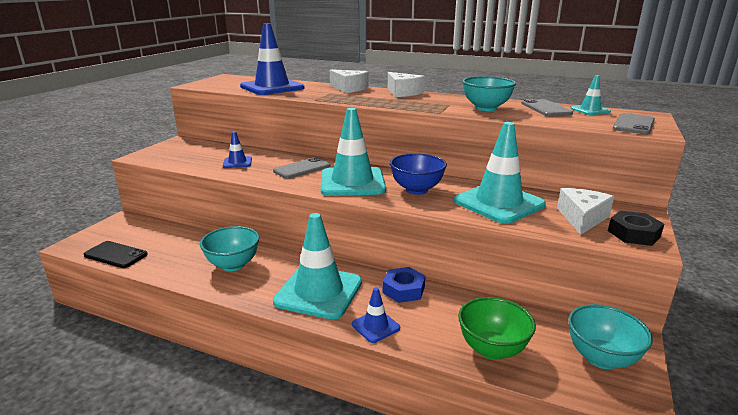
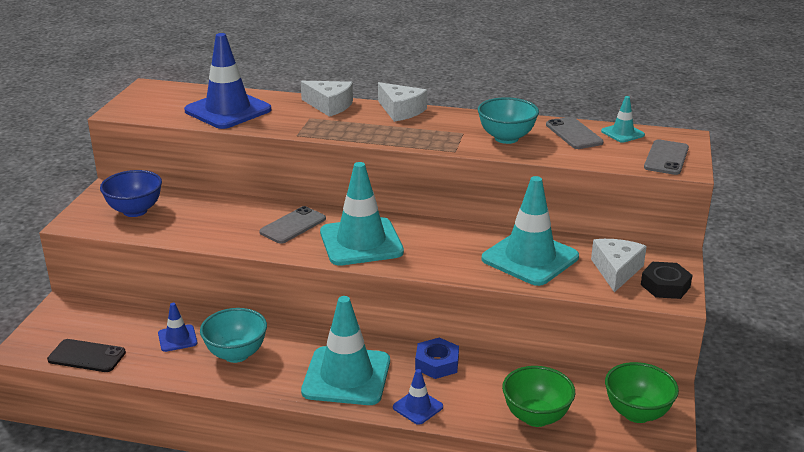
camera: 10 degrees left, 5 degrees up
blue traffic cone [222,131,252,168] -> blue traffic cone moved to [158,303,197,352]
blue bowl [390,153,447,195] -> blue bowl moved to [100,170,162,217]
turquoise bowl [568,304,653,369] -> green bowl [605,362,679,423]

